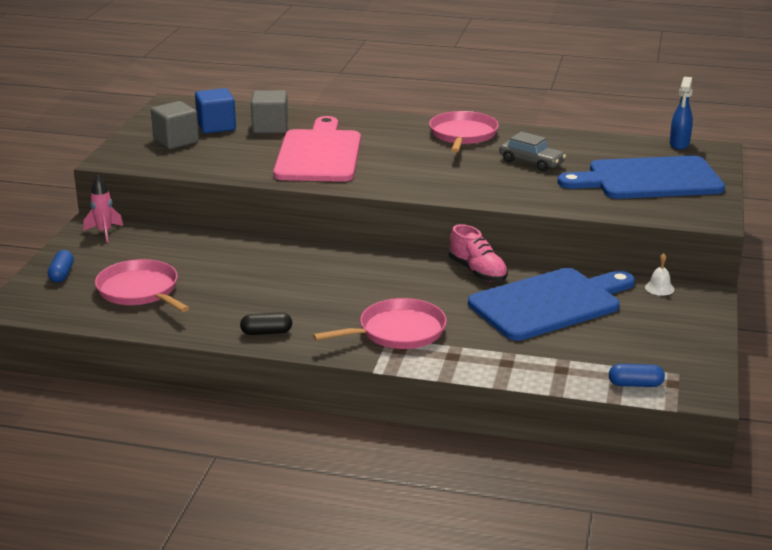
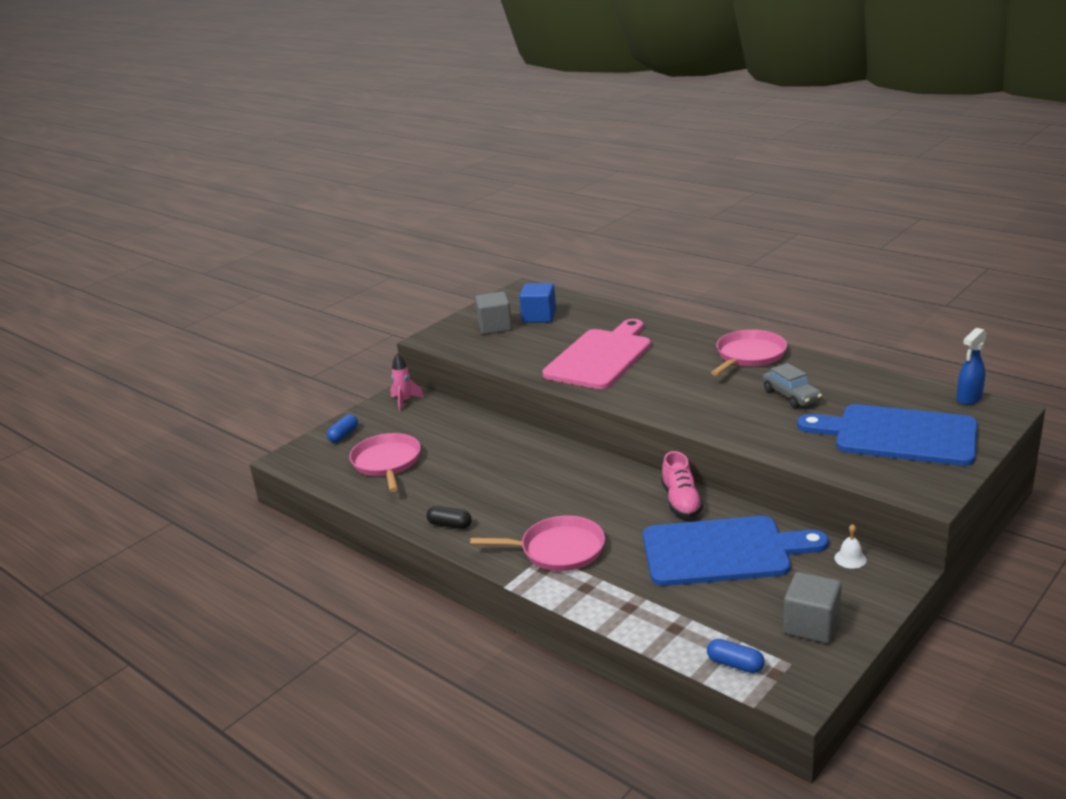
camera: 30 degrees right, 0 degrees up
grey cube [251,90,288,134] -> grey cube moved to [783,572,842,643]

